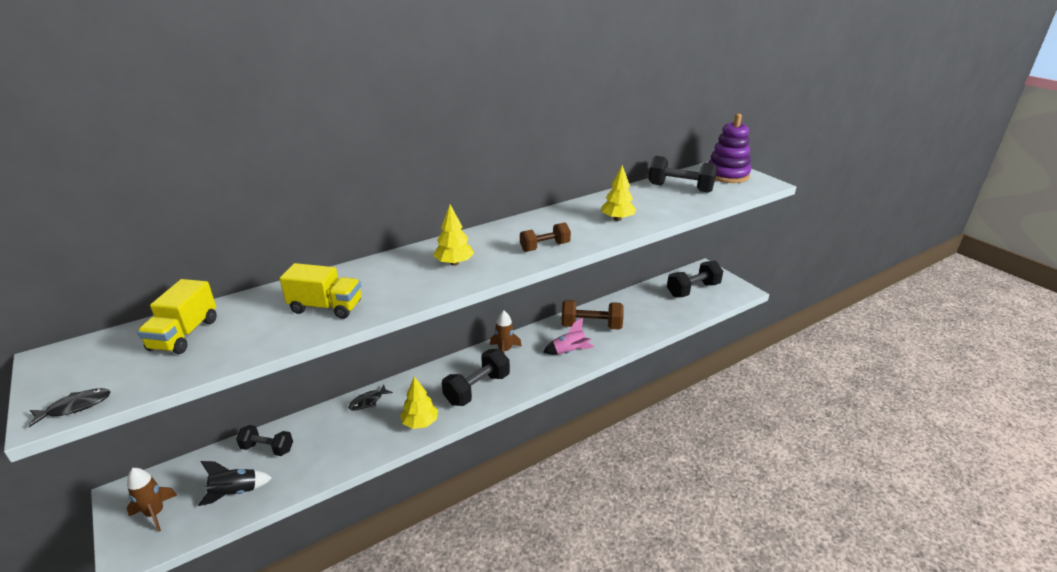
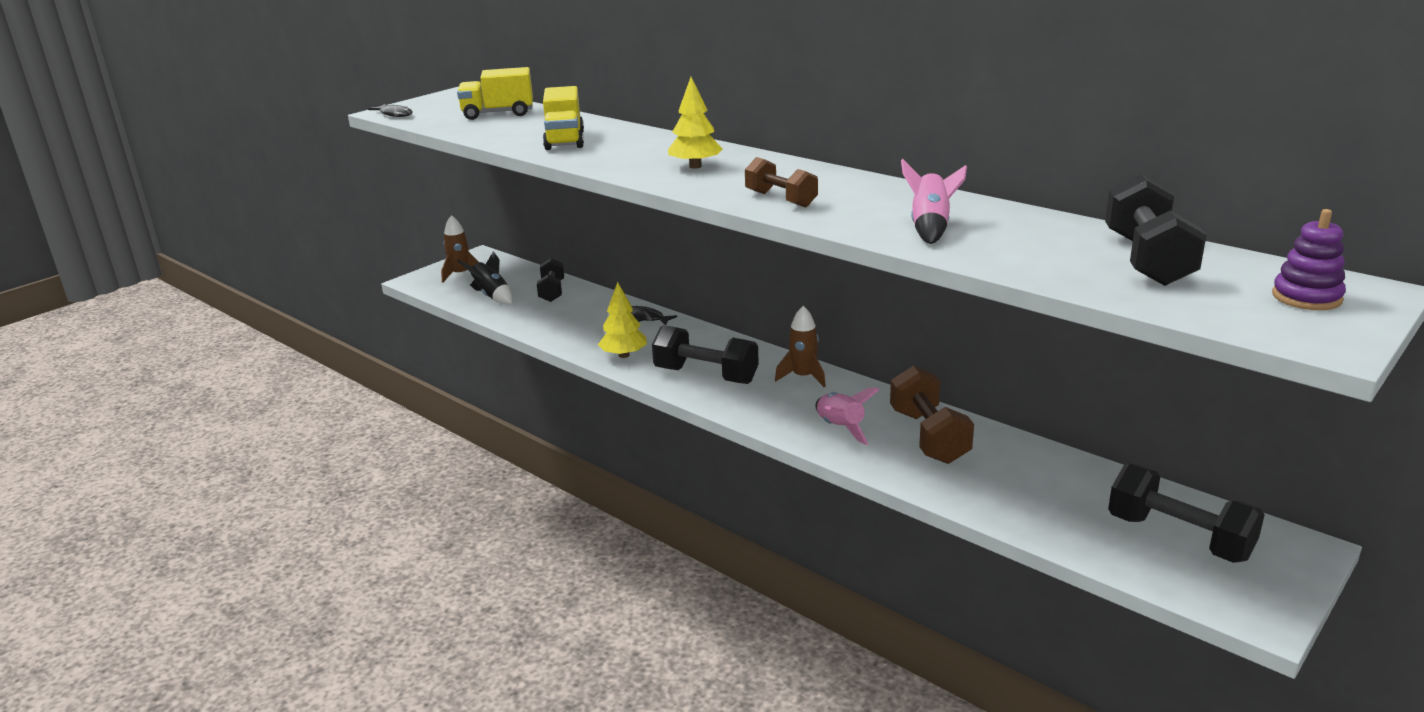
camera: 75 degrees right, 5 degrees down
yellow tree [601,165,636,221] -> pink rocket [901,159,967,244]
purple stacking toy [708,114,751,183] -> purple stacking toy [1272,209,1346,310], size x0.58

